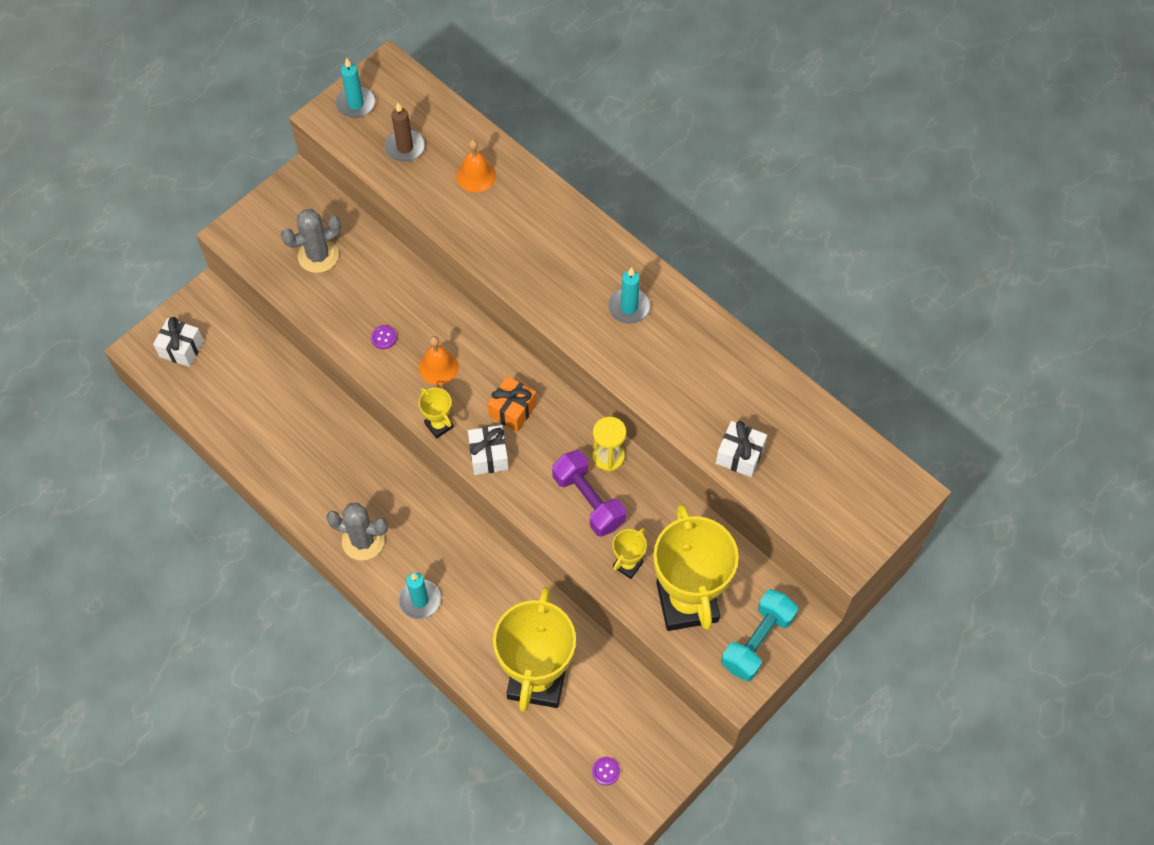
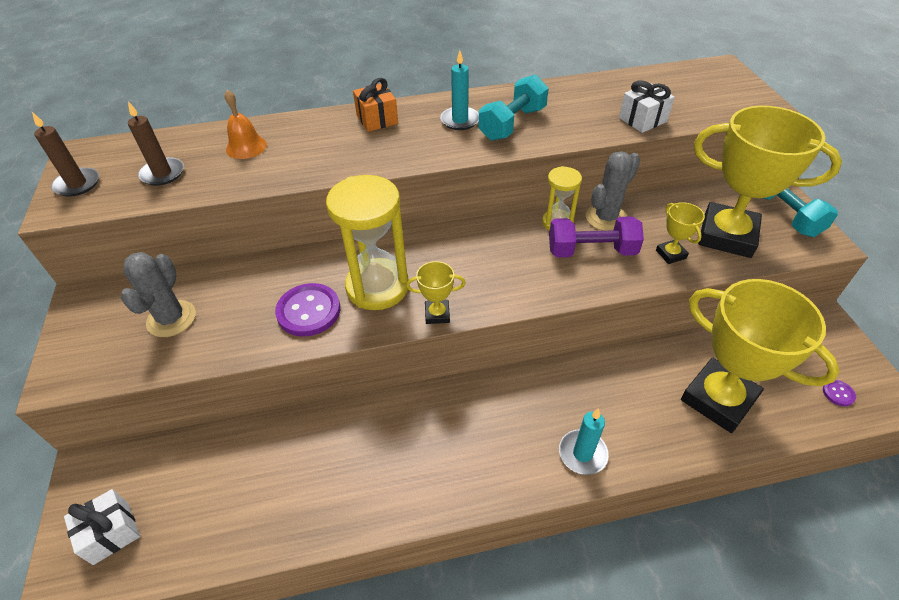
camera: 55 degrees left, 15 degrees down
grey cactus [326,503,388,561] -> grey cactus moved to [586,151,640,231]
turquoise candle [336,58,375,118] -> brown candle [32,112,99,197]
purple button [371,325,397,349] -> purple button [275,283,340,337], size x2.15
orange bell [419,336,459,385] -> yellow hourglass [326,175,408,310]
white gift [468,425,509,475] -> none
orange gift [488,376,537,432] -> orange gift moved to [353,78,398,132]
none -> turquoise dumbbell [478,74,549,141]

